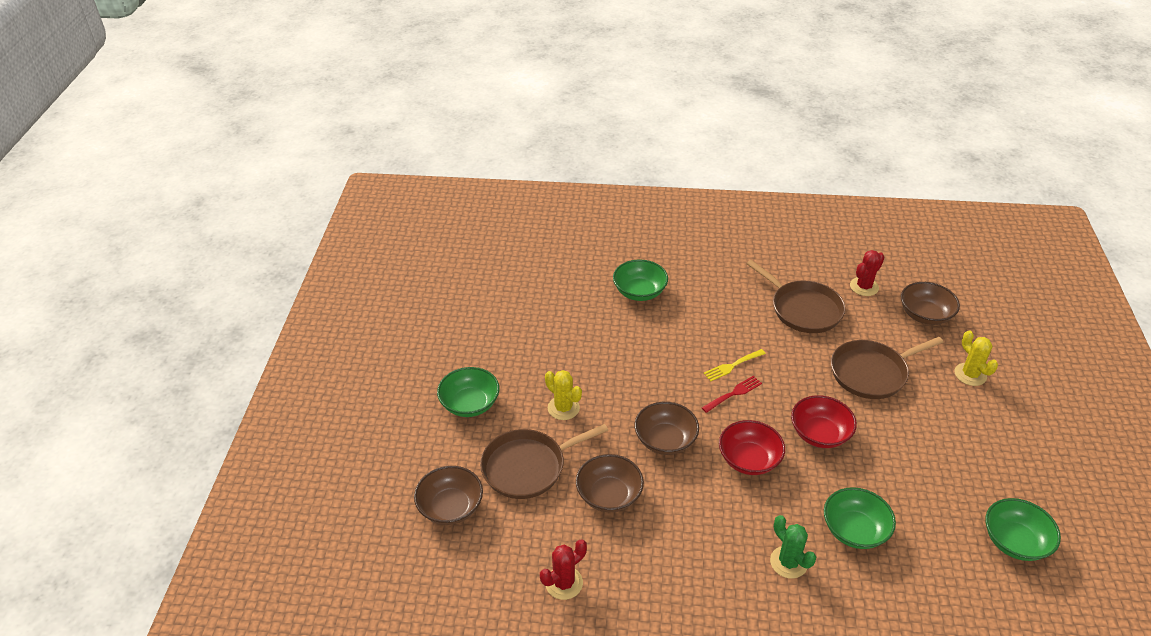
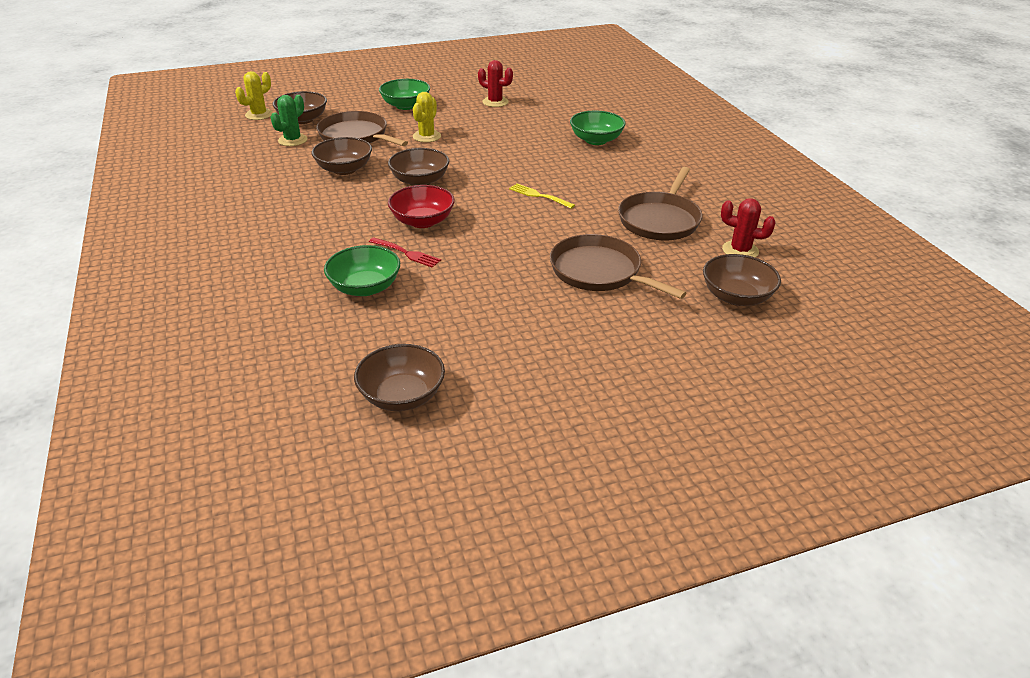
camera: 65 degrees right, 5 degrees down
red cactus [540,539,587,600] -> red cactus moved to [478,60,513,107]
red fork [702,376,762,413] -> red fork moved to [369,237,441,268]
green cactus [770,515,816,579] -> green cactus moved to [271,95,307,146]
red bowl [791,395,857,448] -> none
yellow cactus [954,330,998,386] -> yellow cactus moved to [235,71,273,120]
green bowl [985,498,1061,561] -> brown bowl [354,344,445,411]

